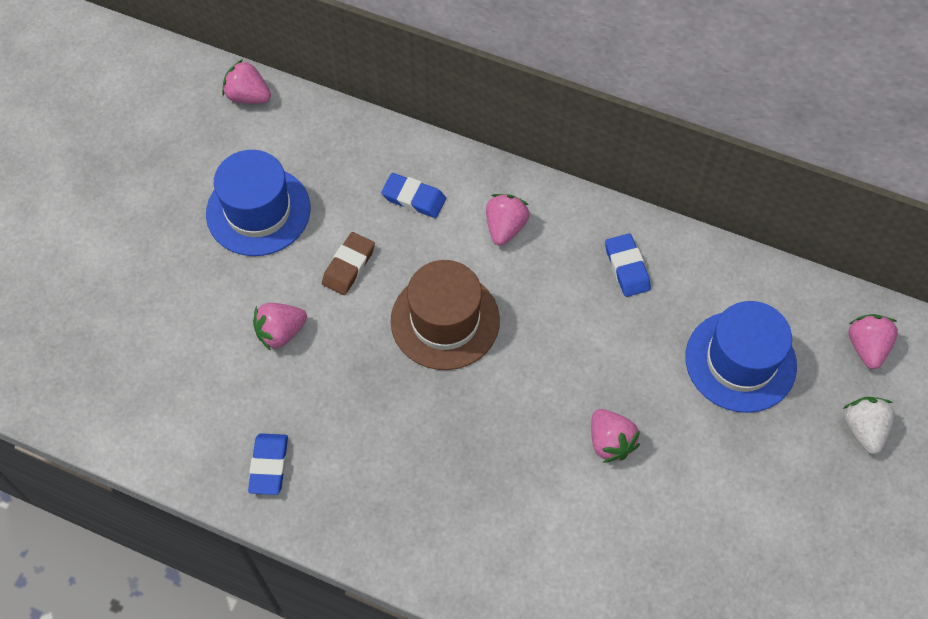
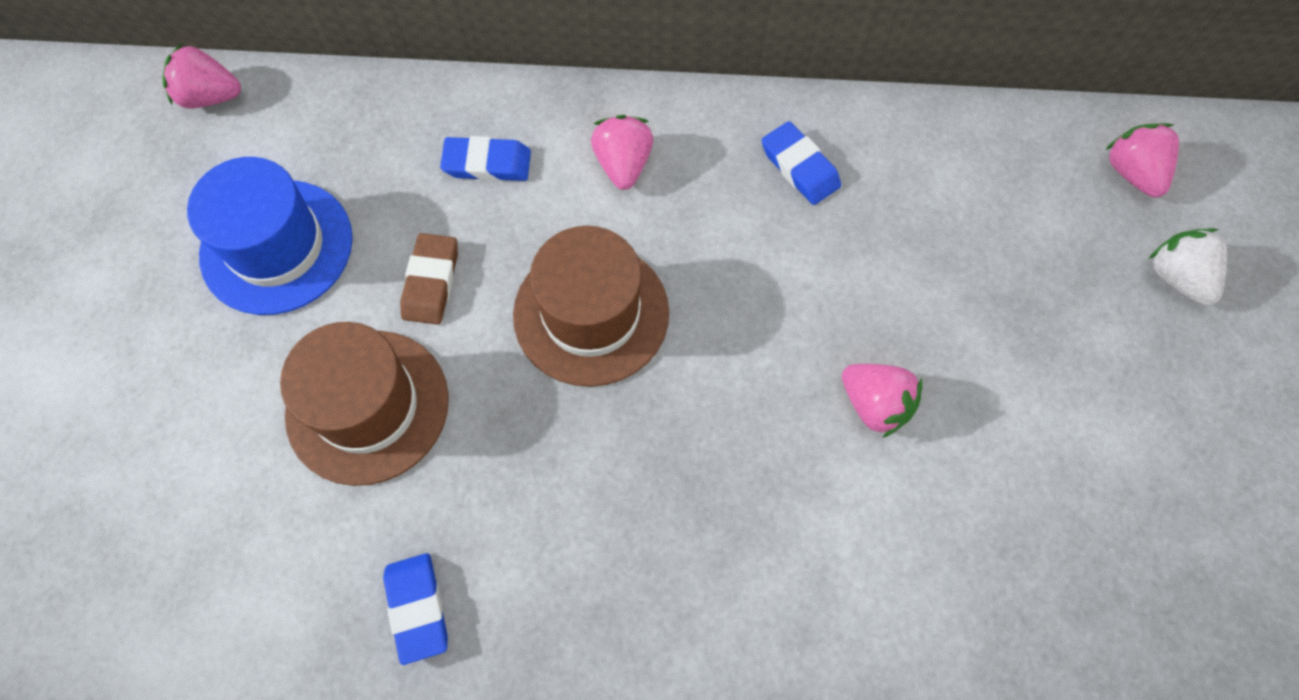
camera: 20 degrees left, 5 degrees up
pink strawberry [253,303,307,351] -> brown hat [280,322,449,486]
blue hat [685,301,797,413] -> none

